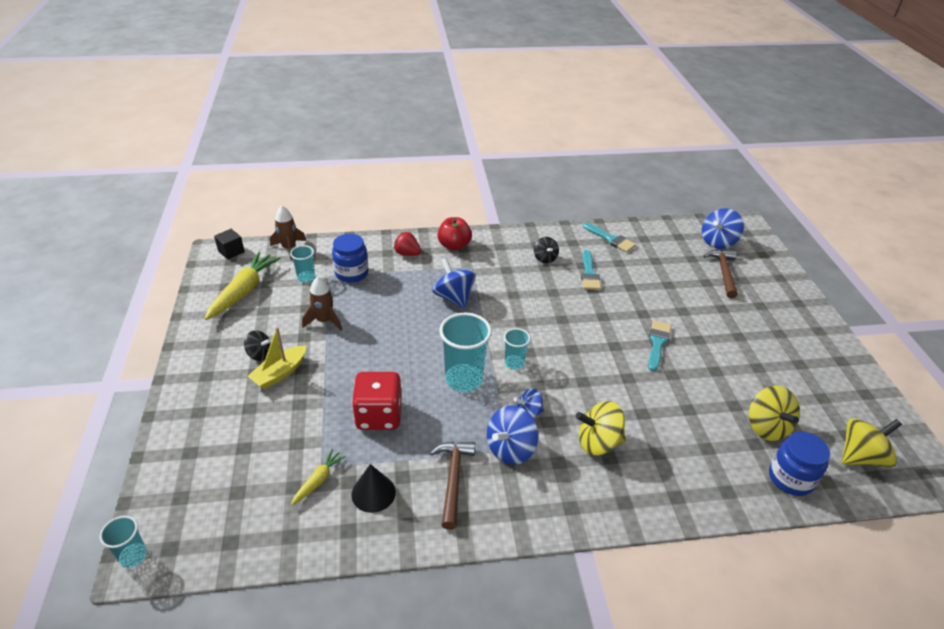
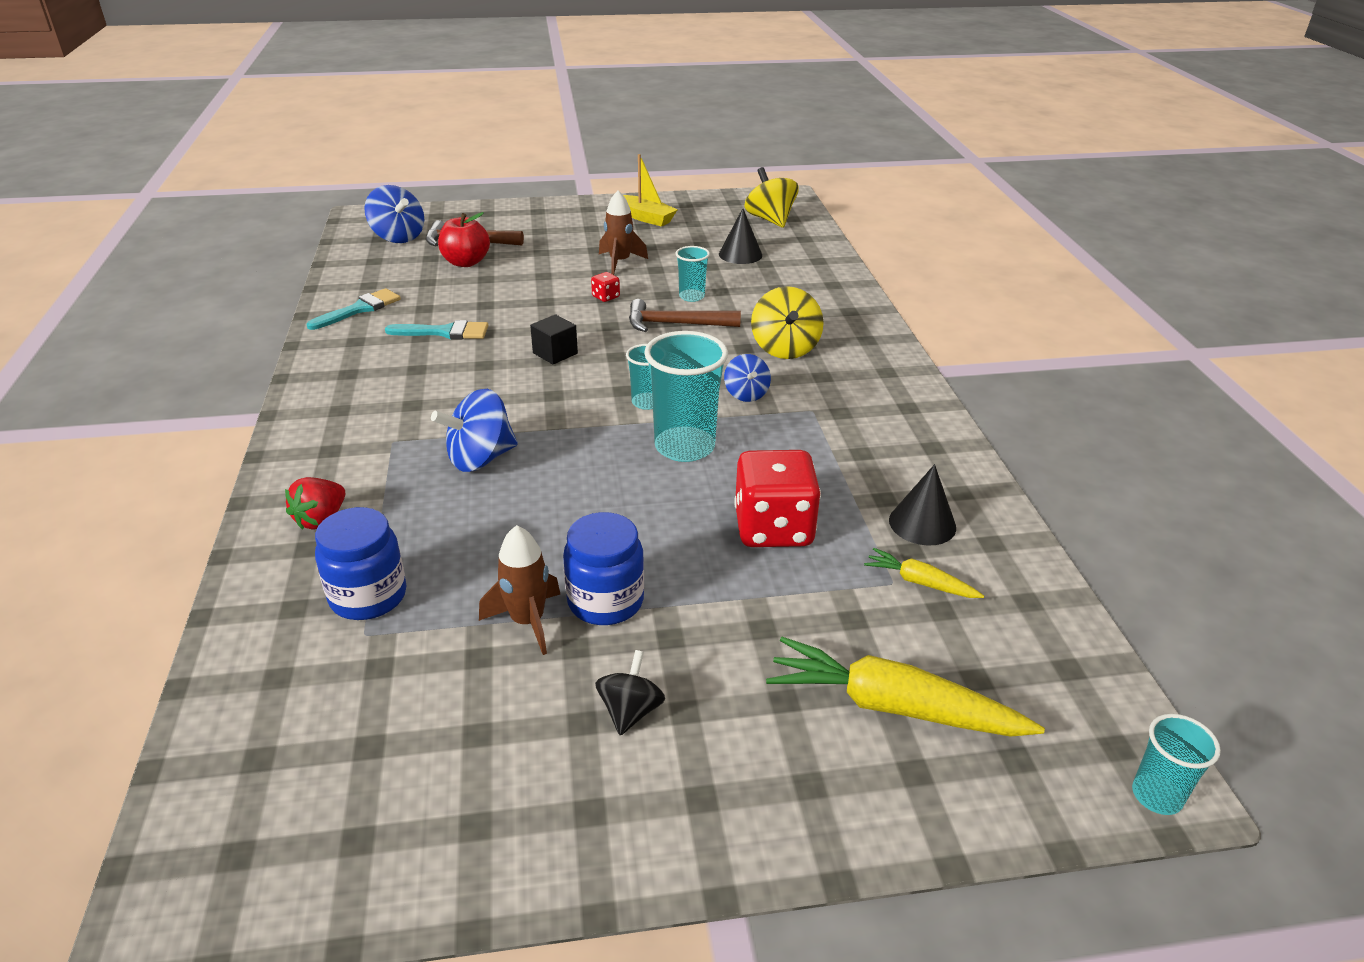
camera: 90 degrees left, 5 degrees down
yellow carrot [205,252,281,320] -> yellow carrot moved to [766,637,1045,737]
black cube [214,229,245,260] -> black cube moved to [530,314,578,364]
yellow boat [247,327,307,389] -> yellow boat moved to [623,154,678,227]
brown rocket [270,205,306,261] -> brown rocket moved to [599,191,648,275]
turquoise cup [290,245,315,282] -> turquoise cup moved to [676,246,710,302]
brown hammer [430,442,475,530] -> brown hammer moved to [629,299,741,332]
red apple [437,217,472,251] -> red apple moved to [438,212,490,267]
blue spinning top [487,405,539,465] -> none
black spinning top [534,237,559,263] -> none
turquoise brush [648,321,671,372] -> red dice [591,272,620,302]
yellow spinning top [749,386,800,441] -> black cone [719,208,762,264]
blue jar [769,432,830,496] -> blue jar moved to [563,512,644,625]

